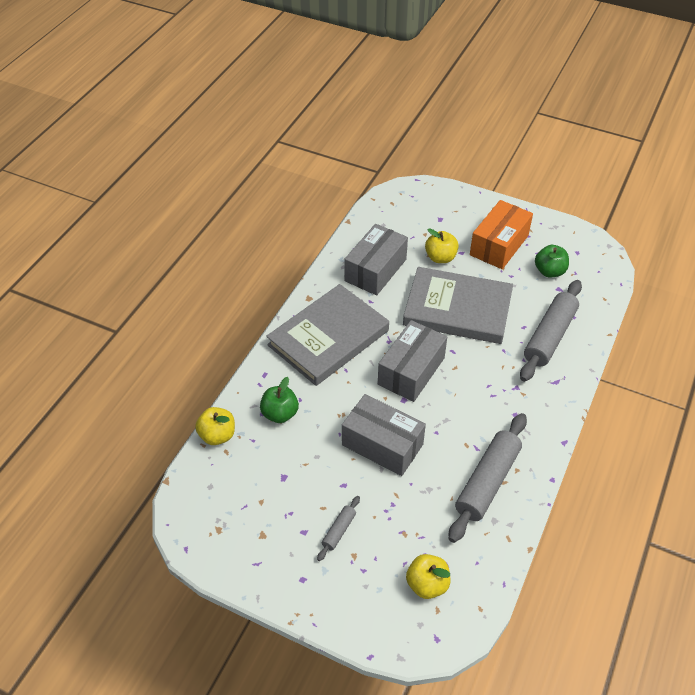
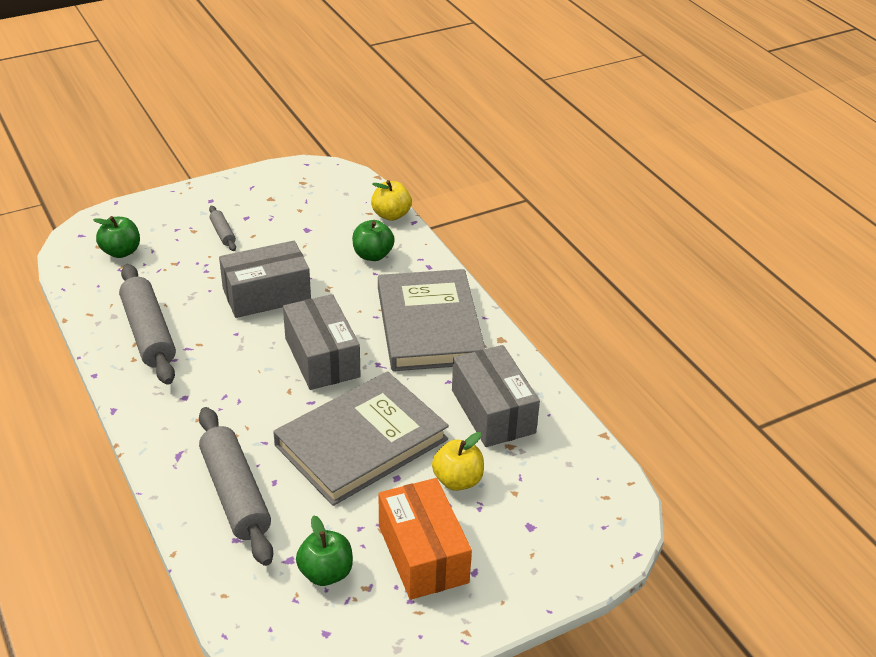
camera: 125 degrees right, 10 degrees down
yellow apple [406,554,450,599] -> green apple [93,216,140,258]

